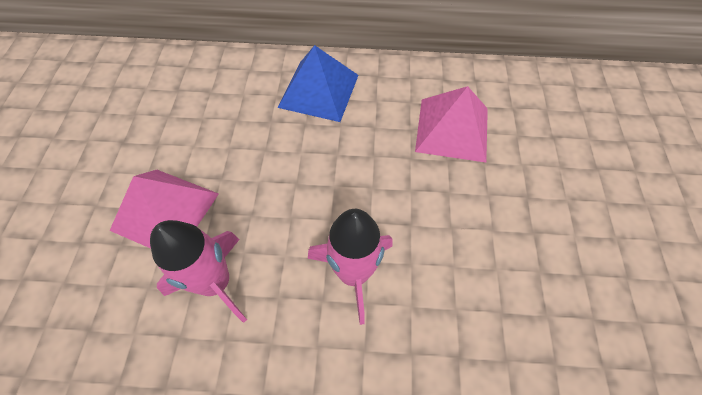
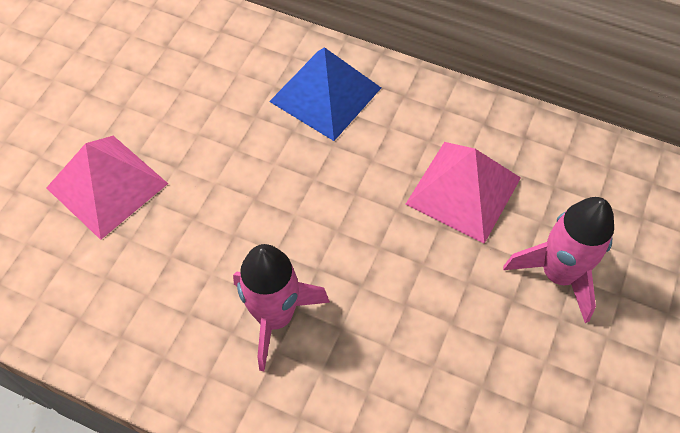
camera: 20 degrees right, 0 degrees up
pink rocket [150,220,247,323] -> pink rocket moved to [503,197,614,323]

